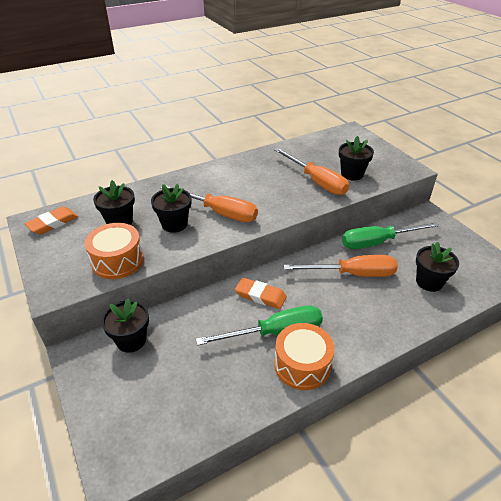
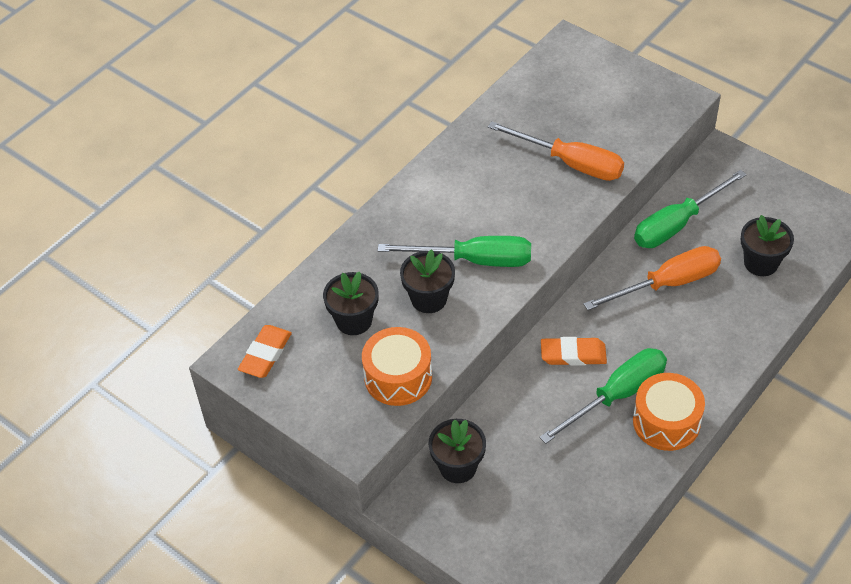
camera: 20 degrees left, 10 degrees up
orange screwdriver [160,186,258,222] -> green screwdriver [378,236,531,267]
black flower pot [339,136,374,180] -> none

